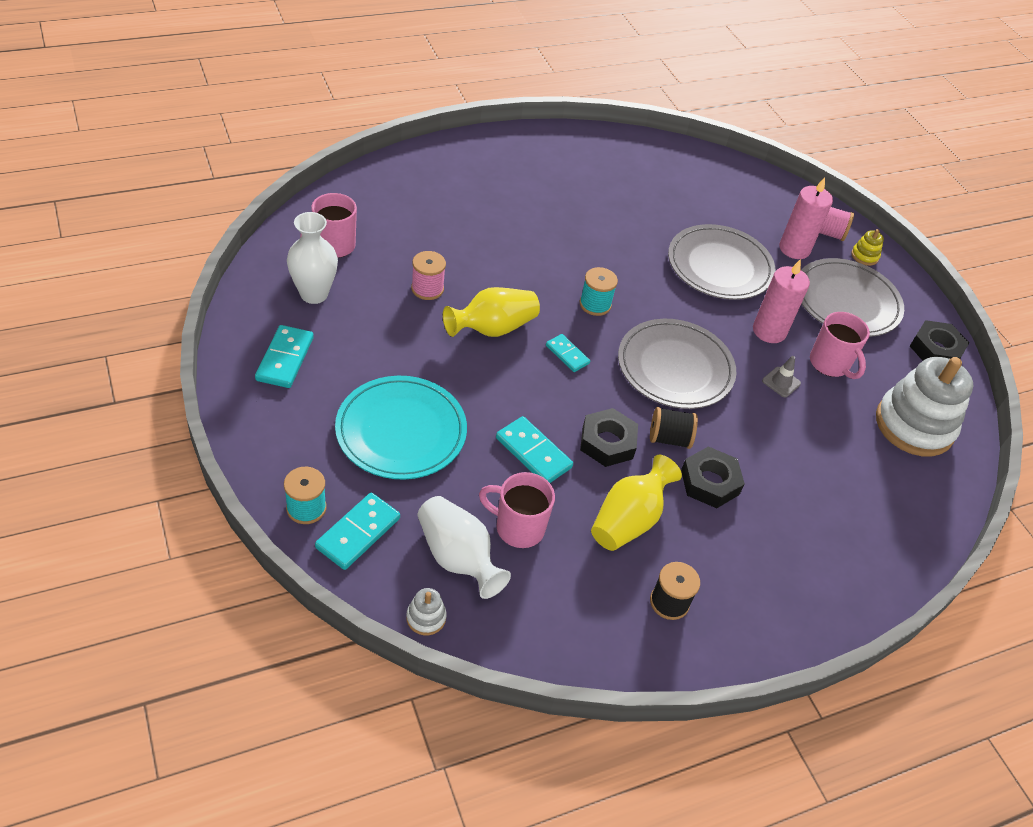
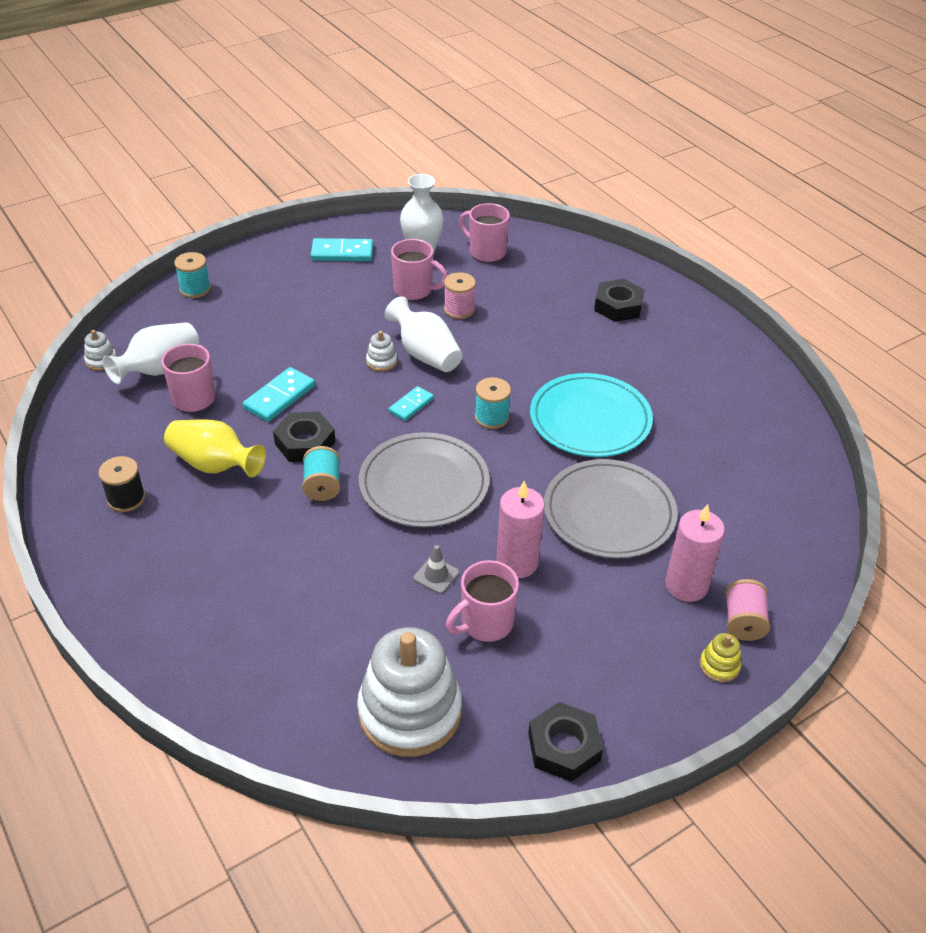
camera: 85 degrees right, 5 degrees down
turquoise domino [315,493,400,570] -> none
turquoise plate [335,376,467,480] -> turquoise plate moved to [530,373,653,457]
yellow vase [443,287,540,337] -> white vase [384,296,463,372]
black spool [650,407,698,449] -> turquoise spool [302,446,340,501]
black nut [681,446,745,508] -> black nut moved to [594,279,645,322]
grey plate [801,258,904,337] -> none
none -> white stacking toy [366,331,397,371]
none -> pink mug [391,239,448,300]

